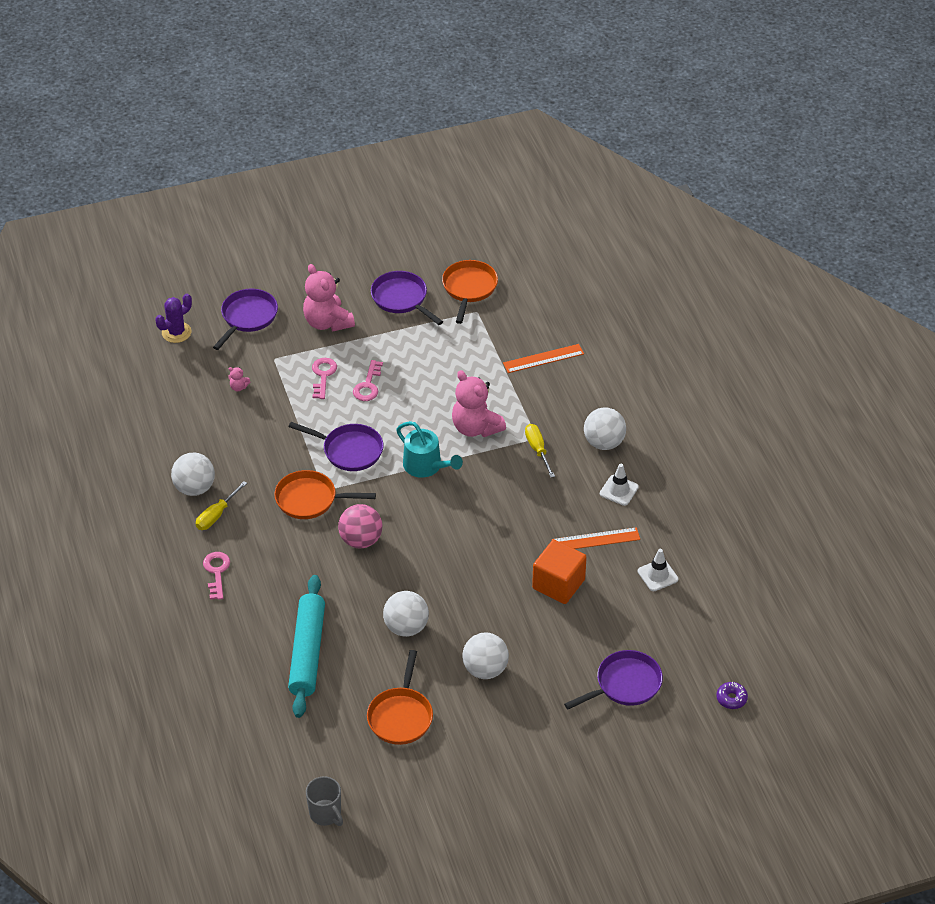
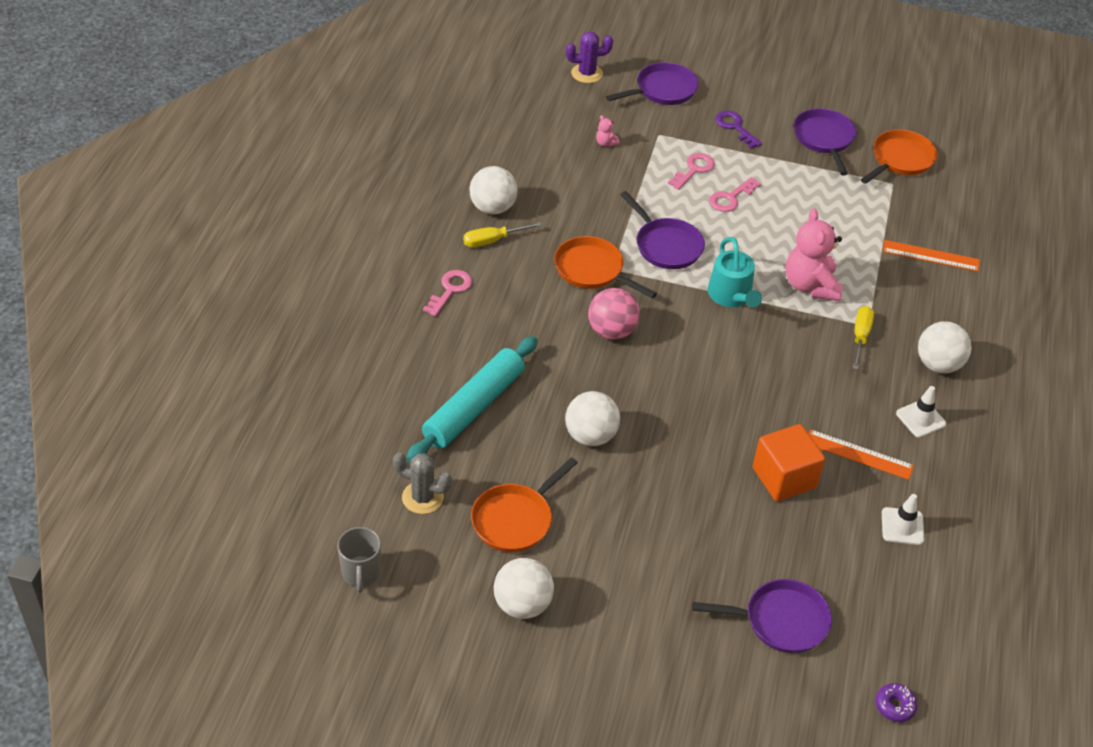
camera: 30 degrees right, 0 degrees up
pink teddy bear [303,264,355,331] -> purple key [715,111,762,148]
white ball [462,633,509,679] -> white ball moved to [494,558,554,619]
none -> grey cactus [393,453,452,514]

